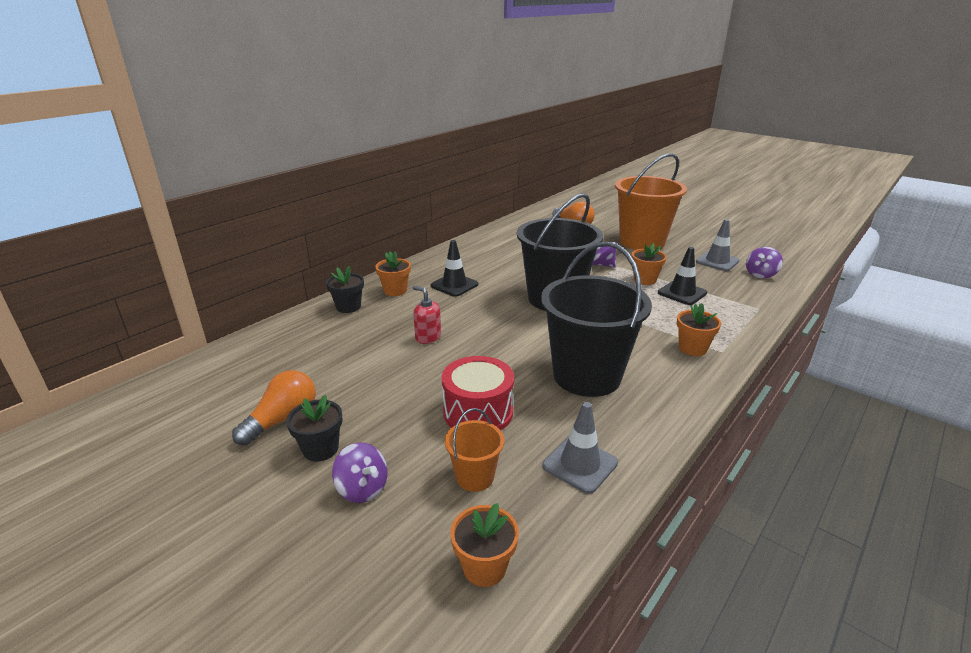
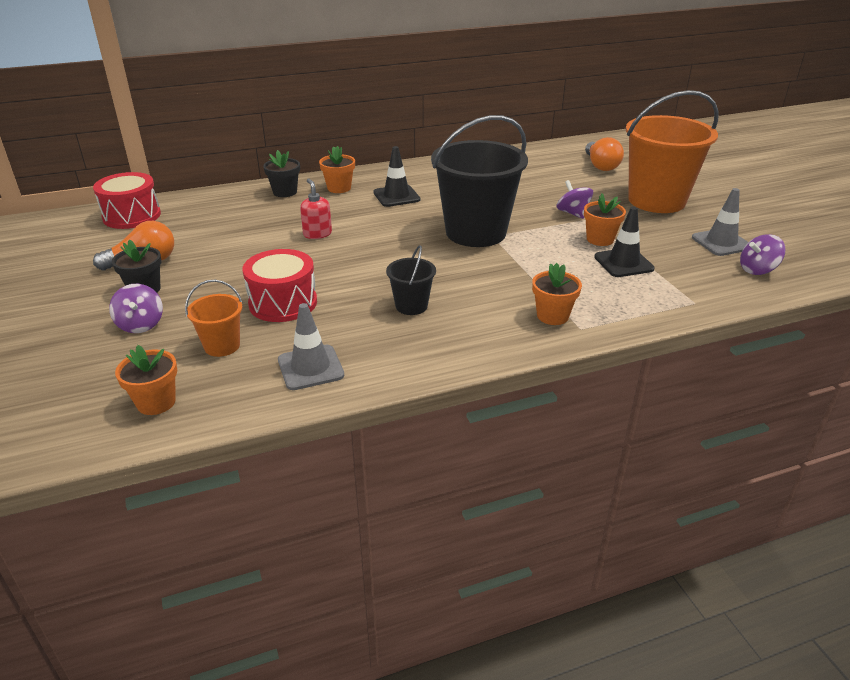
camera: 30 degrees right, 5 degrees up
black bucket [541,242,652,397] -> black bucket [386,245,436,315], size x0.45
none -> red drum [93,172,161,229]

